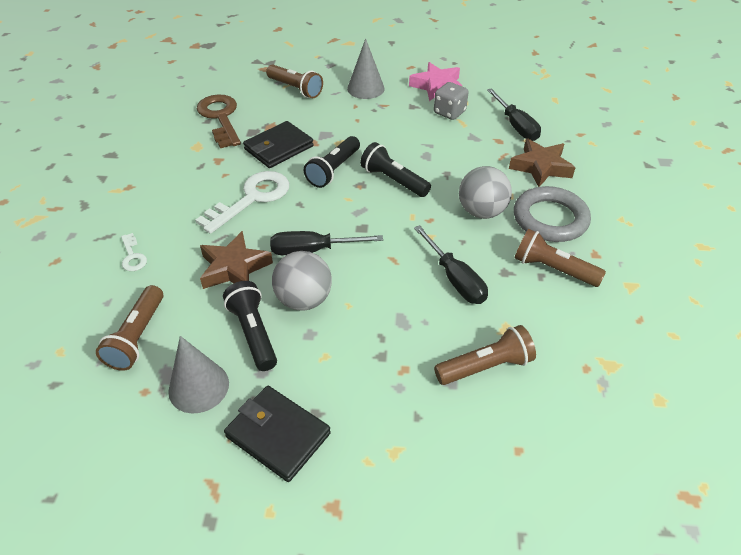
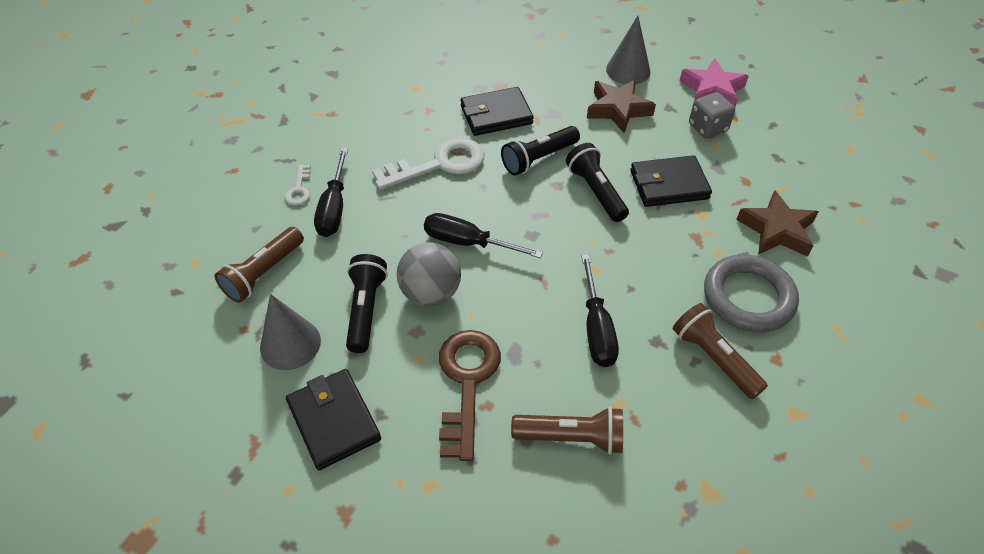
camera: 25 degrees right, 5 degrees up
brown key [197,95,241,148] -> brown key moved to [439,330,501,461]
brown star [200,231,273,289] -> brown star moved to [587,80,656,133]
brown flashlight [266,65,323,98] -> none
grey ball [459,166,512,219] -> none
black screwdriver [487,88,541,141] -> black screwdriver moved to [314,148,348,237]
none -> black wallet [630,155,712,207]

